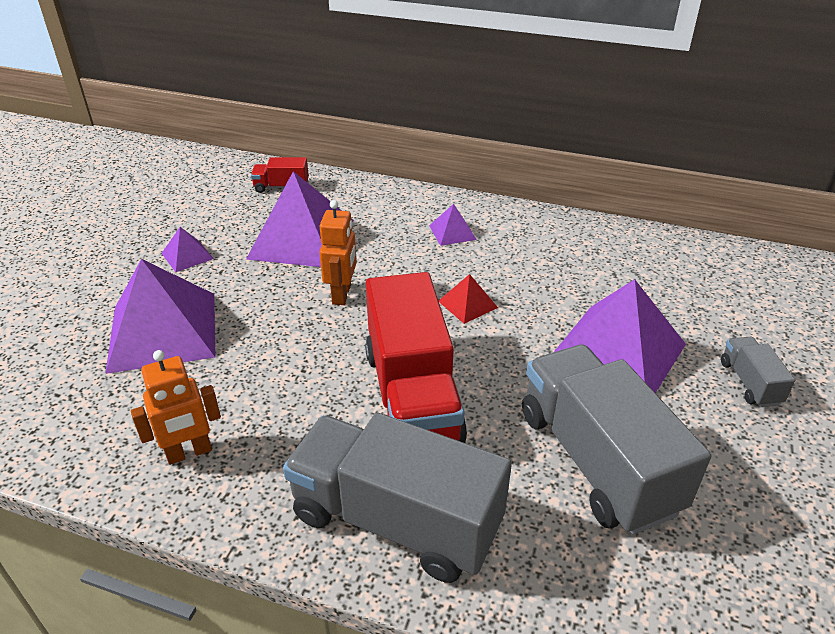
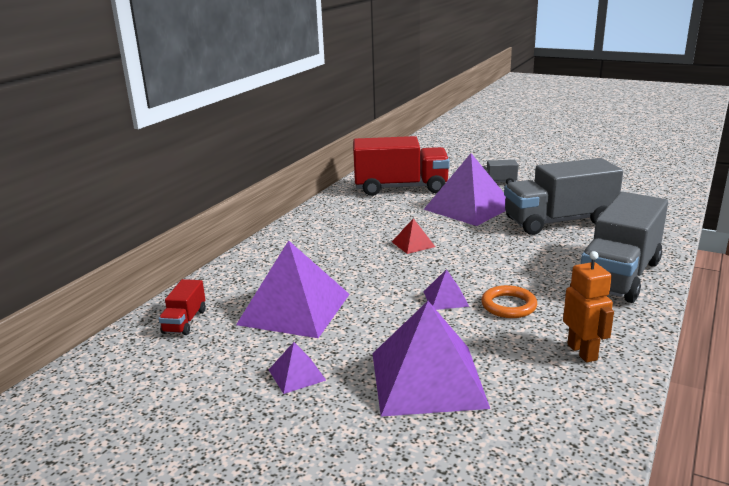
camera: 80 degrees left, 15 degrees down
orange robot [319,200,357,305] -> none
red truck [365,272,467,443] -> red truck moved to [353,136,450,196]
purple pyramid [429,204,477,246] -> purple pyramid moved to [423,269,469,310]
none -> orange ring [481,285,537,318]

